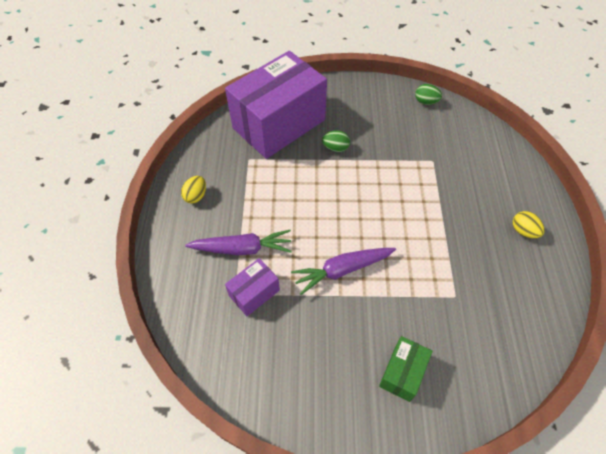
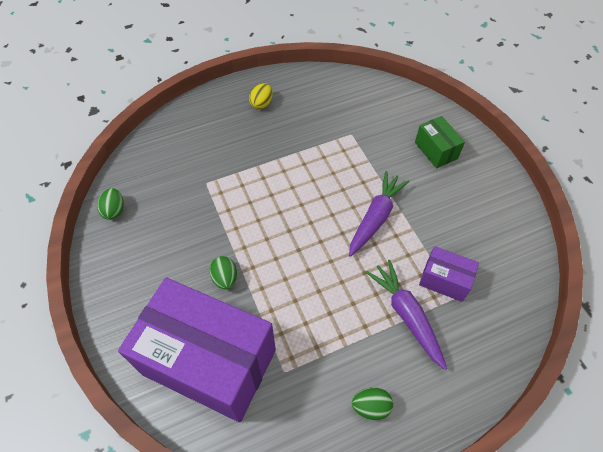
camera: 115 degrees left, 0 degrees up
yellow egg [181,176,206,203] -> green egg [352,387,393,420]
purple carrot [291,248,396,295] -> purple carrot turned 105 degrees counterclockwise [349,171,410,257]
green box [379,336,433,402] -> green box turned 60 degrees clockwise [415,116,465,168]

